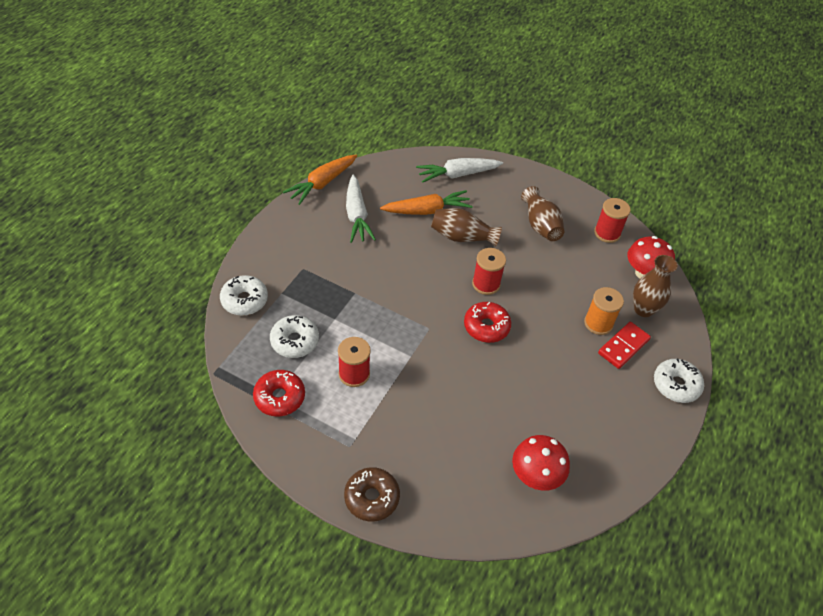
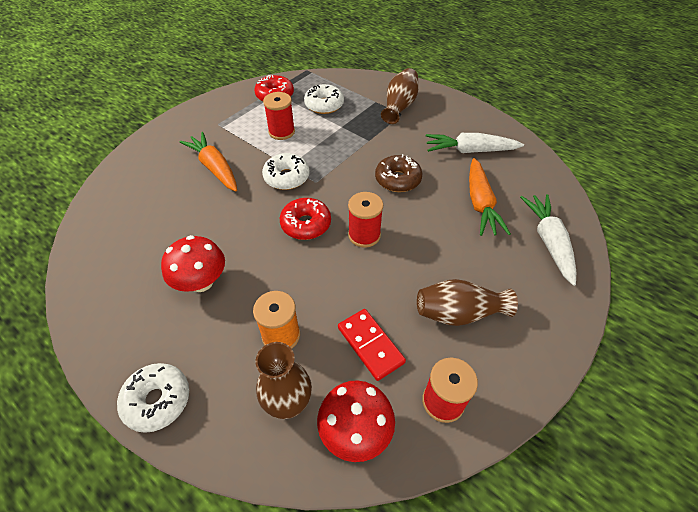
camera: 105 degrees right, 0 degrees up
white donut [220,275,268,316] -> white donut moved to [262,153,310,190]
orange carrot [283,155,357,205] -> orange carrot moved to [180,132,237,192]
brown donut [344,467,400,522] -> brown donut moved to [375,154,422,192]
brown vase [431,208,502,246] -> brown vase moved to [381,68,419,124]
red mushroom [512,435,570,491] -> red mushroom moved to [161,235,225,292]
red domino [598,322,651,369] -> red domino moved to [338,309,406,381]

